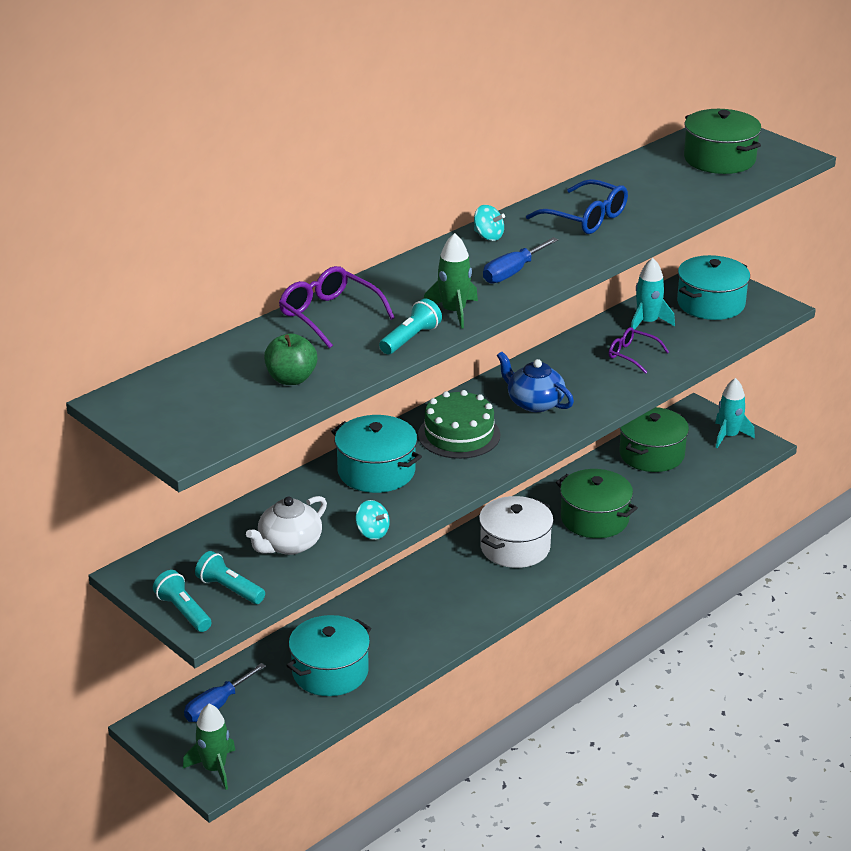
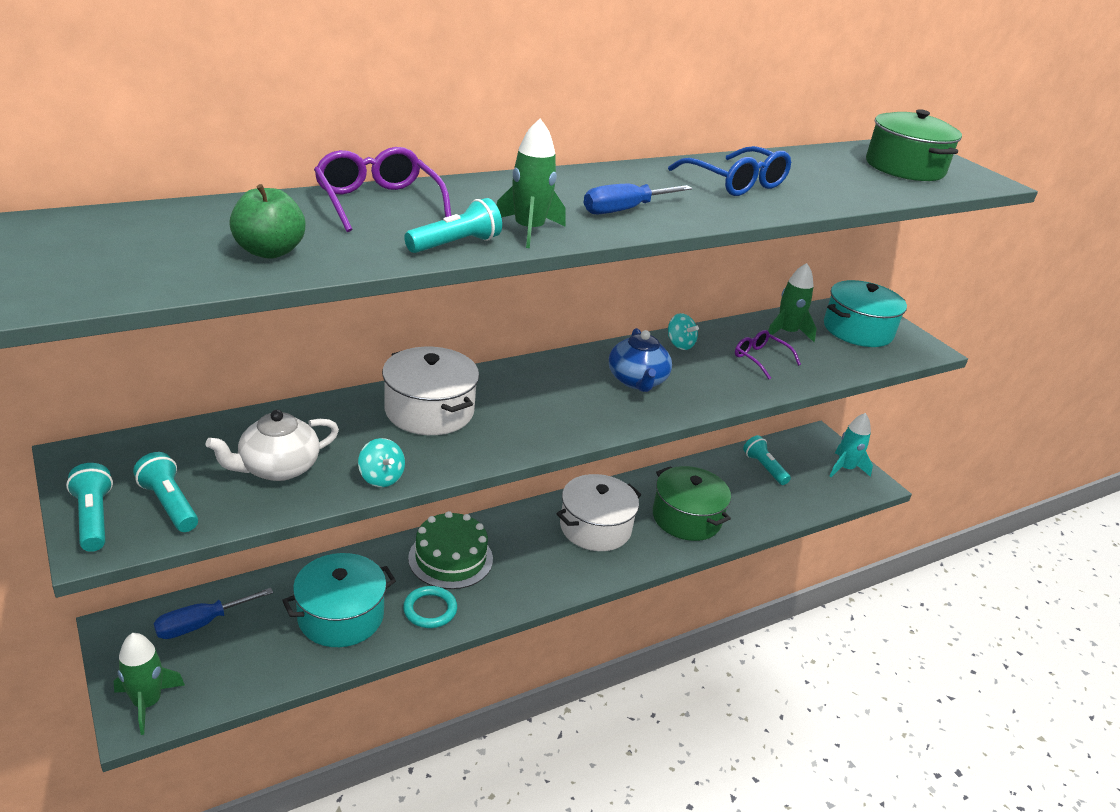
camera: 10 degrees right, 0 degrees up
turquoise pot [331,415,422,493] -> white pot [382,347,479,435]
green cake [418,390,500,459] -> green cake moved to [408,511,493,589]
turquoise spinning top [474,205,505,241] -> turquoise spinning top moved to [668,313,699,350]
blue teapot [497,351,574,412] -> blue teapot turned 150 degrees counterclockwise [609,328,672,392]
green pot [619,407,689,472] -> turquoise flashlight [743,435,791,485]
turquoise rocket [631,258,675,330] -> green rocket [768,263,817,342]
none -> turquoise ring [403,586,457,628]

